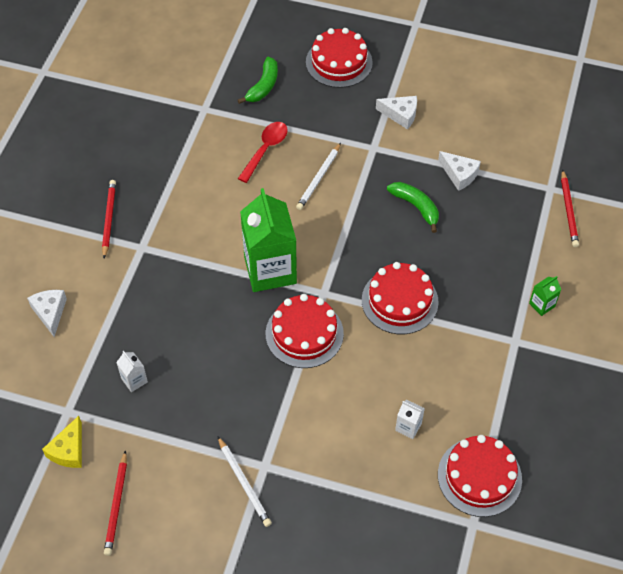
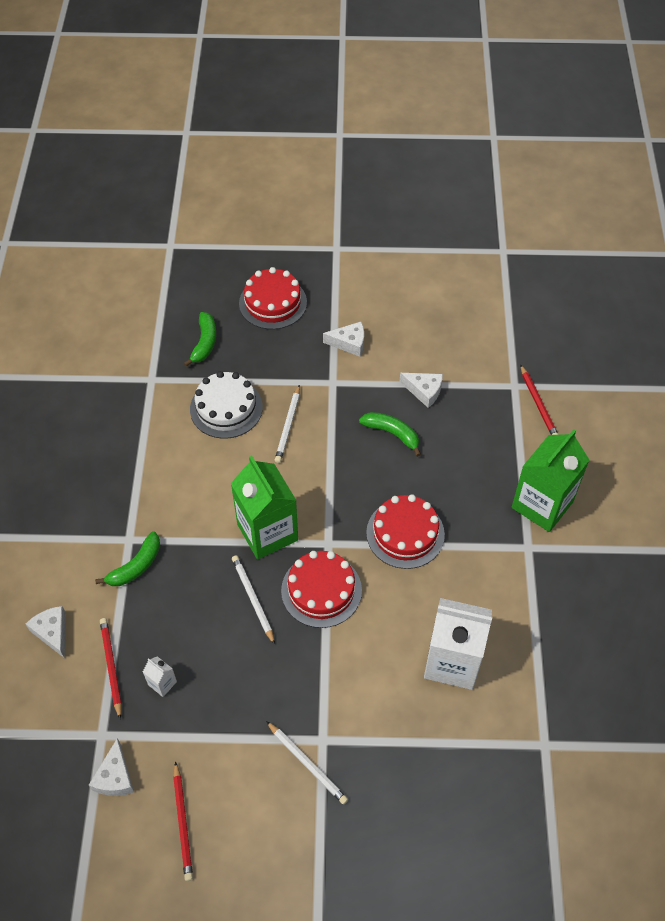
camera: 15 degrees left, 0 degrees up
yellow cheese [42,416,82,468] -> white cheese [89,738,134,796]
red pencil [102,180,116,259] -> red pencil moved to [100,618,122,719]
red spoon [238,122,288,183] -> white cake [190,371,263,439]
white carton [395,399,425,439] -> white carton [424,598,492,690], size x2.42
red cake [438,435,522,517] -> none
green carton [529,276,561,316] -> green carton [512,429,589,532], size x2.42
none -> green banana [95,531,160,586]
none -> white pencil [232,555,275,645]

